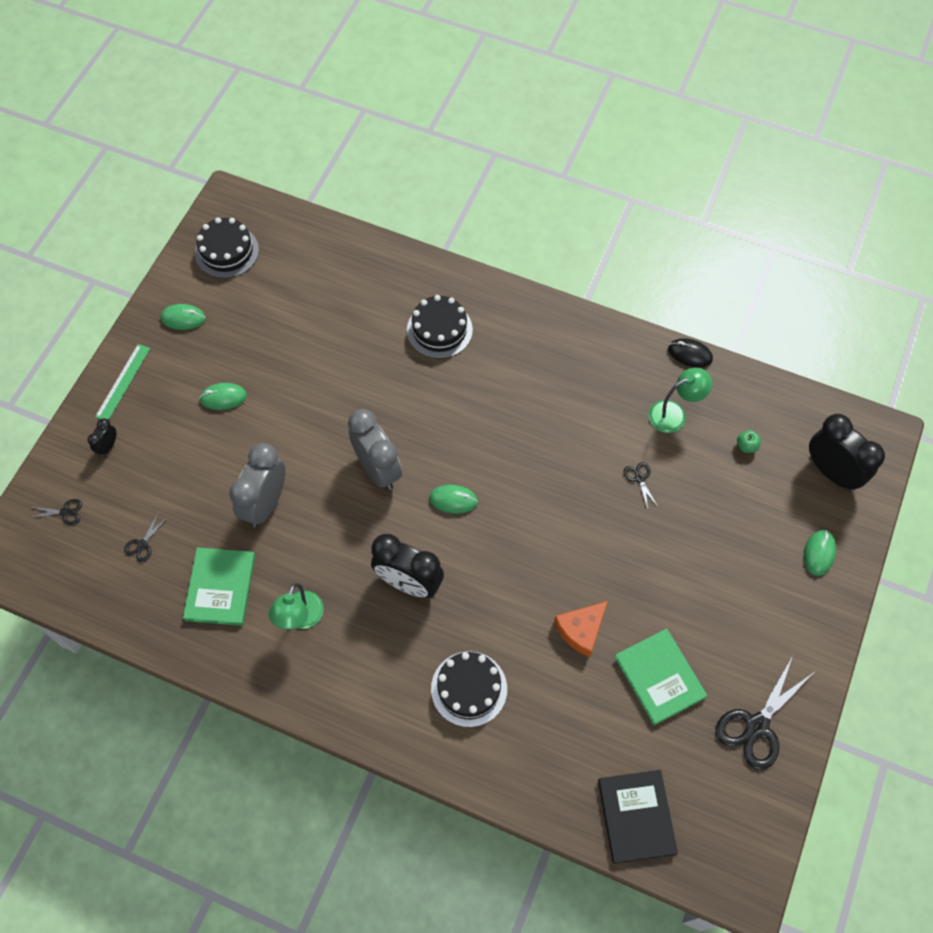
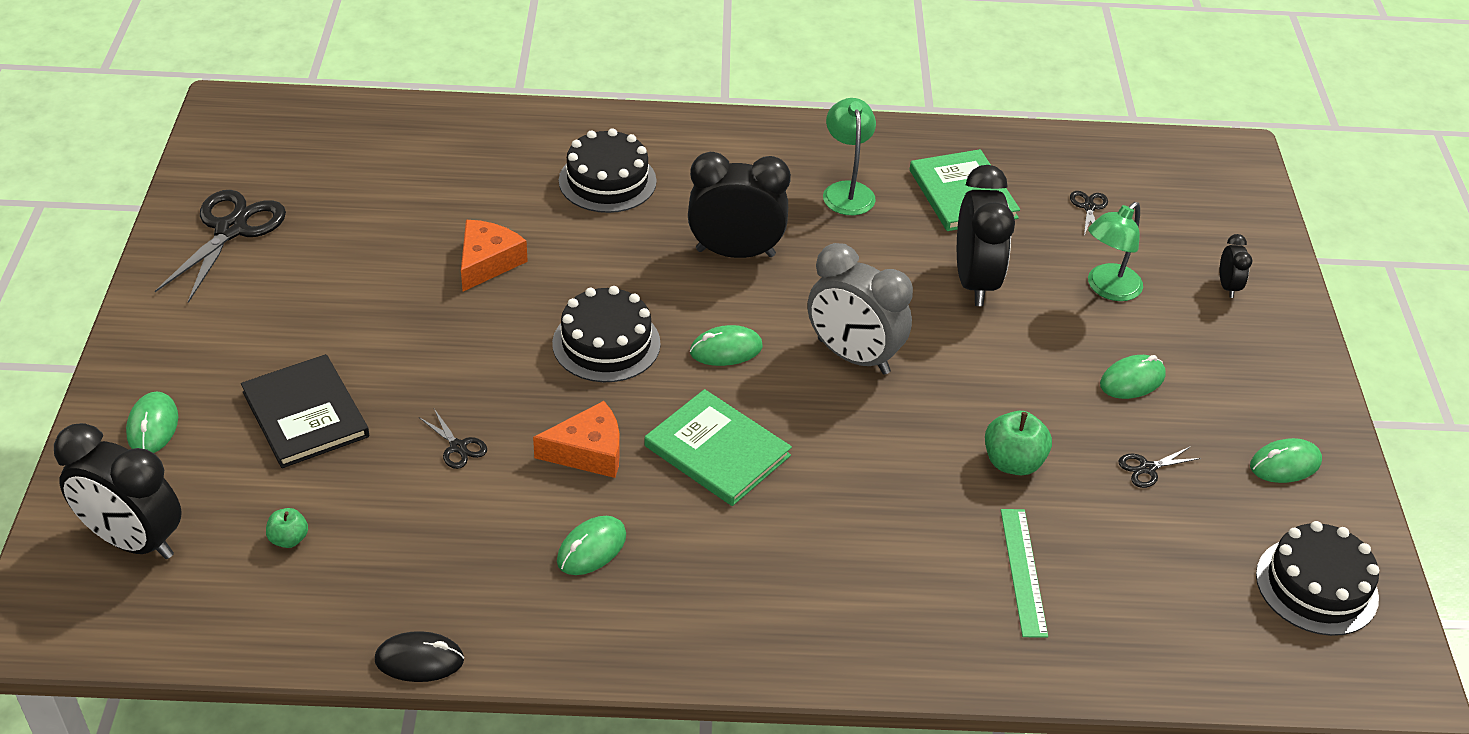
camera: 155 degrees right, 20 degrees down
black scissors [29,499,82,525] -> black scissors moved to [1119,446,1201,488]
green ruler [95,344,150,420] -> green ruler moved to [1001,509,1048,638]
grey clock [229,443,286,527] -> black clock [957,165,1015,306]
black cake [407,295,473,359] -> black cake moved to [552,286,661,382]
black book [598,770,678,864] -> black book moved to [241,354,369,468]
green book [614,629,707,725] -> green book moved to [645,389,792,506]
green lamp [649,367,712,433] -> green lamp moved to [1088,202,1143,301]
none -> orange cheese [533,401,620,478]
none -> green mouse [557,516,626,575]
none -> green apple [985,411,1052,475]

